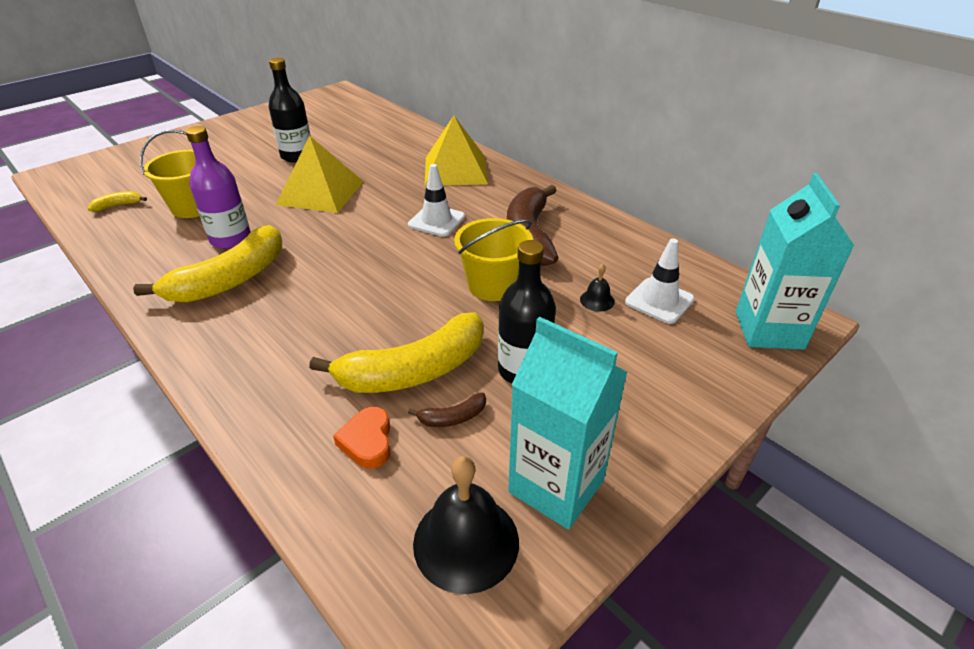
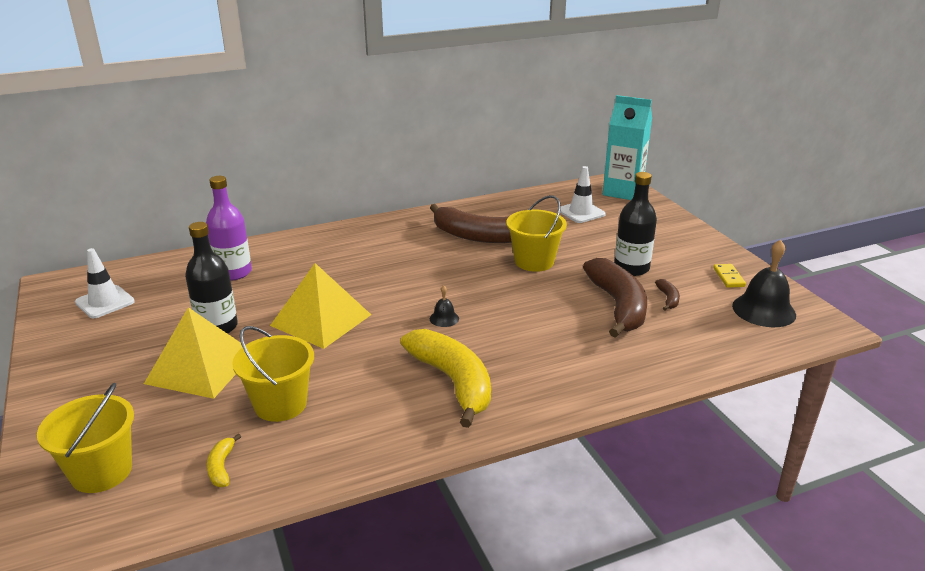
camera: 70 degrees left, 10 degrees down
purple bottle [186,126,251,249] -> purple bottle moved to [206,176,252,281]
yellow banana [309,312,483,393] -> brown banana [583,258,647,338]
orange heart [333,407,391,469] -> none
white traffic cone [408,164,465,237] -> white traffic cone moved to [75,248,135,318]
yellow pyramid [425,116,488,186] -> yellow pyramid moved to [144,307,242,399]
turquoise carton [508,317,628,529] -> yellow domino [713,264,746,288]
black bell [580,264,615,312] -> black bell moved to [430,286,459,327]
none -> yellow bucket [37,382,134,493]

